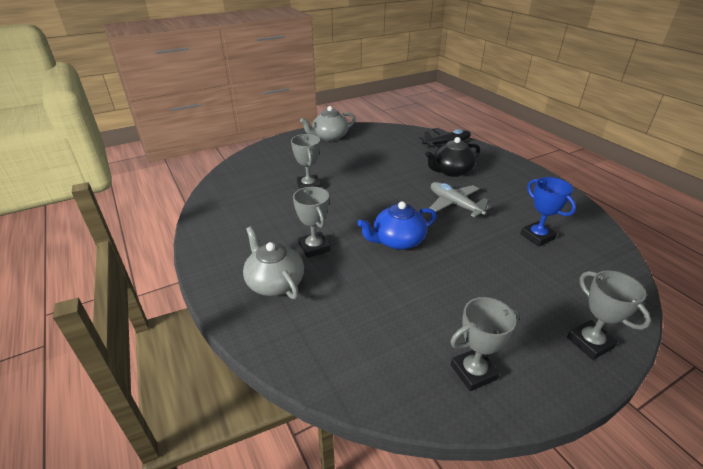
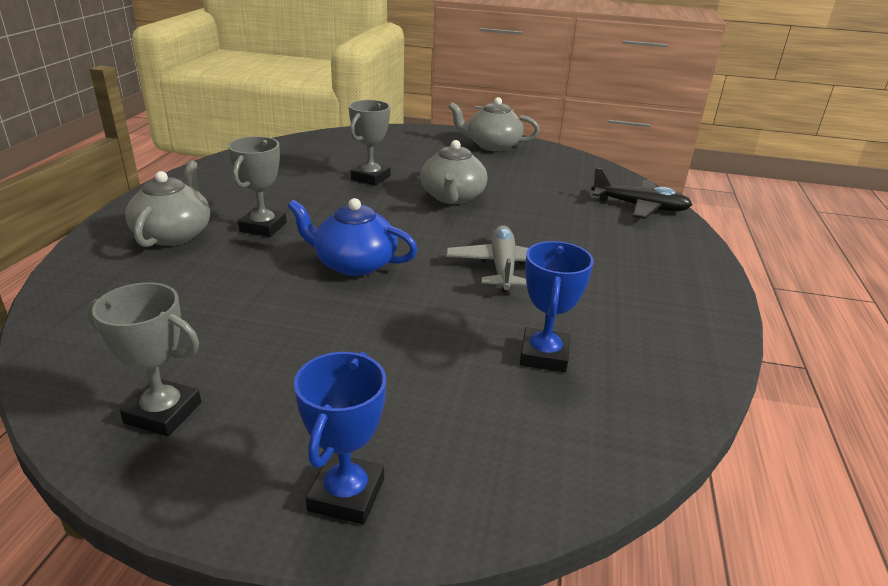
camera: 40 degrees right, 5 degrees down
black teapot [425,137,480,177] -> none
grey trophy [567,270,651,360] -> blue trophy [294,352,386,525]
none -> grey teapot [420,140,488,204]

